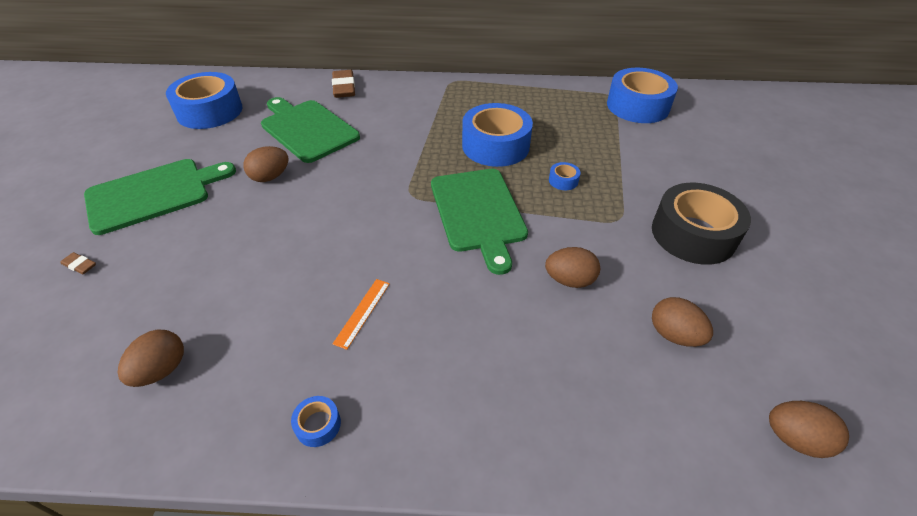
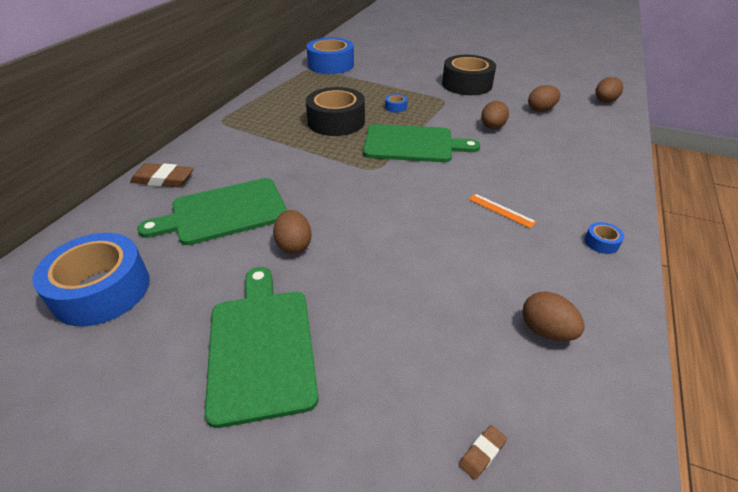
camera: 70 degrees left, 5 degrees down
brown eraser [61,252,96,274] -> brown eraser moved to [459,425,507,480]
blue tape [462,103,533,167] -> black tape [306,87,365,136]

